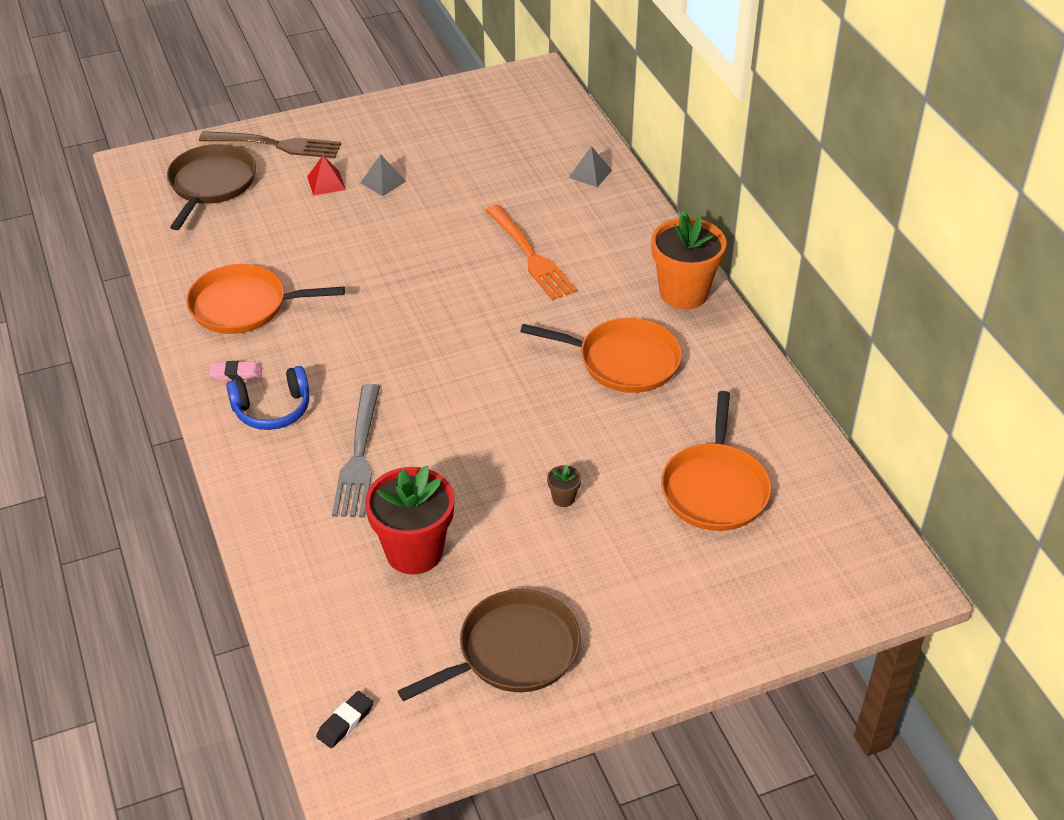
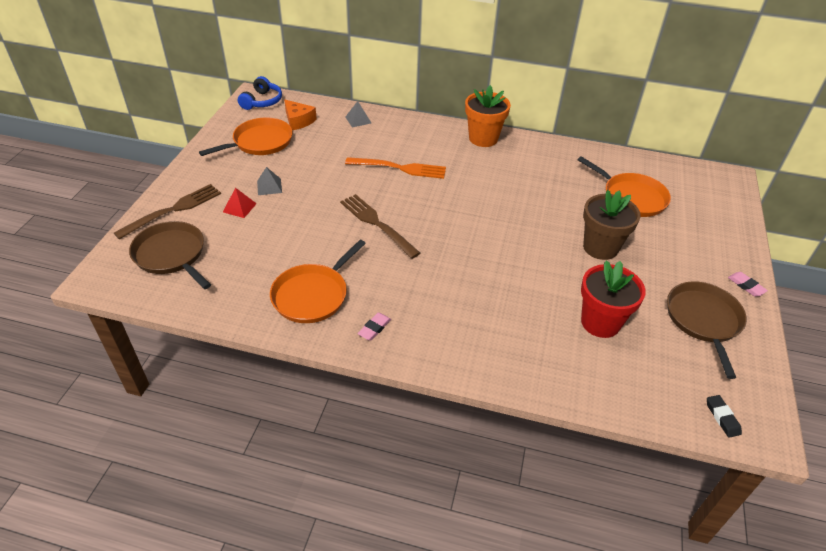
camera: 55 degrees left, 0 degrees up
blue headphones [226,366,309,430] -> blue headphones moved to [238,76,282,110]
grey fork [332,384,380,518] -> none
orange pan [520,318,682,393] -> orange pan moved to [199,118,293,156]
brown flower pot [547,465,581,507] -> brown flower pot [583,190,641,260], size x2.46
none -> orange cheese [284,100,317,130]
none -> brown fork [340,194,420,259]
none -> pink eraser [728,272,768,297]

